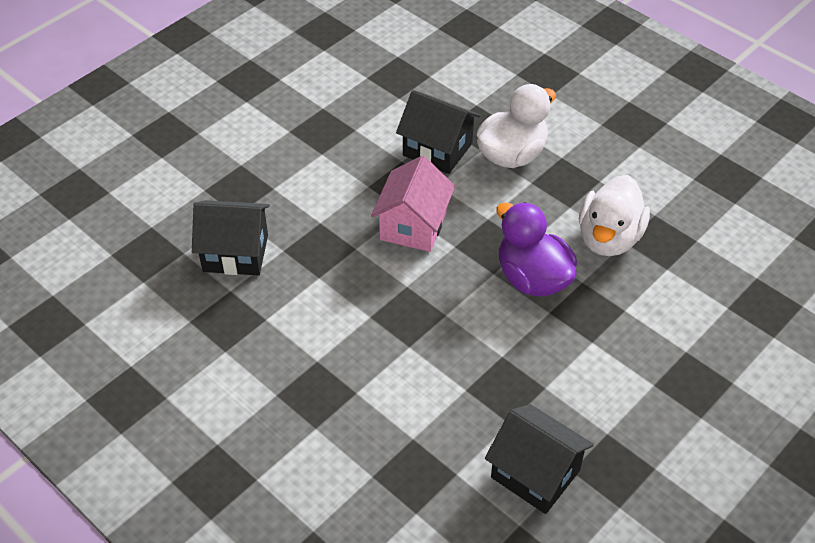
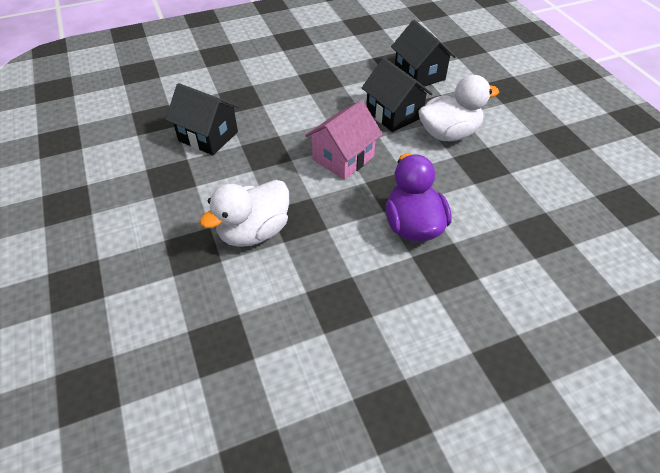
camera: 25 degrees right, 0 degrees up
black house [485,404,594,514] -> black house moved to [391,20,456,87]
white duck [579,175,650,256] -> white duck moved to [200,180,289,247]

